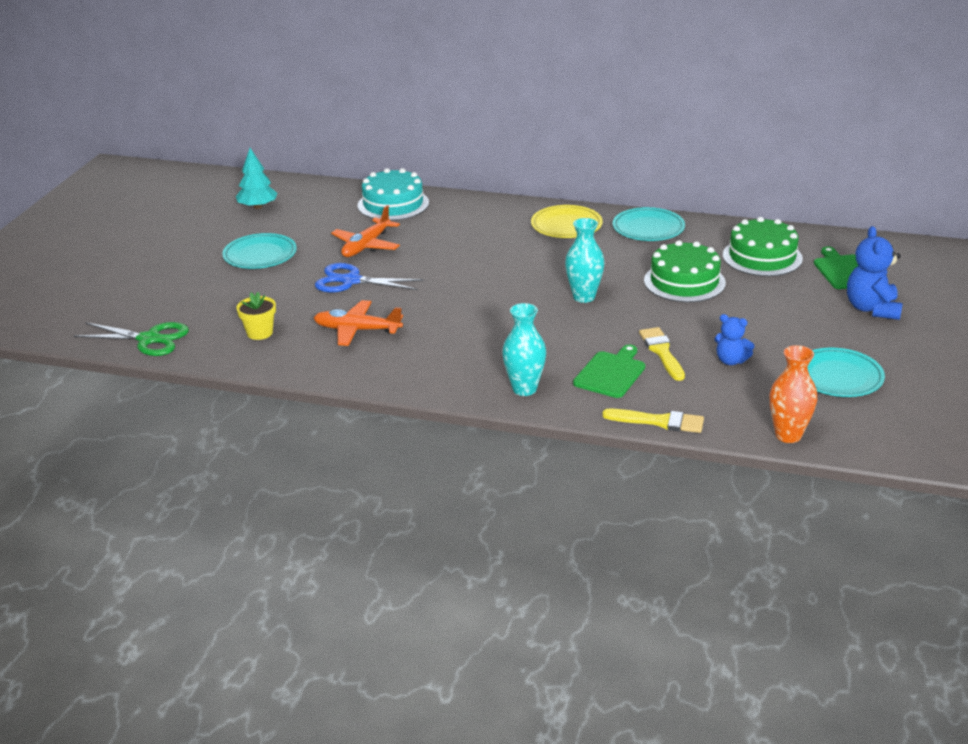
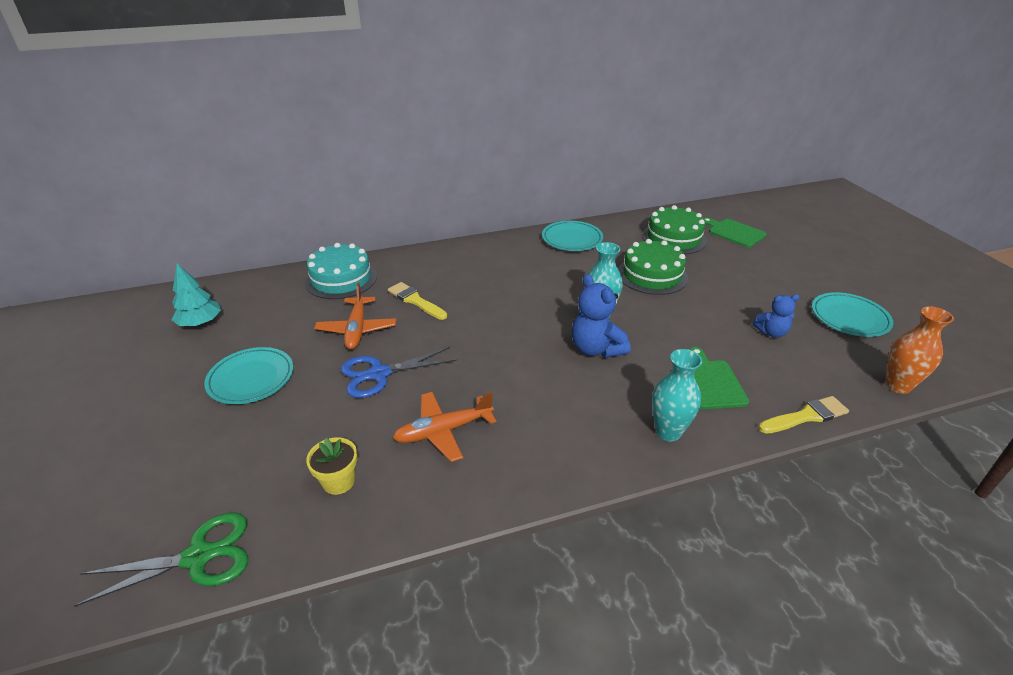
camera: 35 degrees left, 5 degrees up
yellow plate [531,205,603,238] -> none
yellow brush [639,327,685,381] -> yellow brush moved to [388,282,447,320]
blue teddy bear [847,226,903,320] -> blue teddy bear moved to [572,274,631,358]

